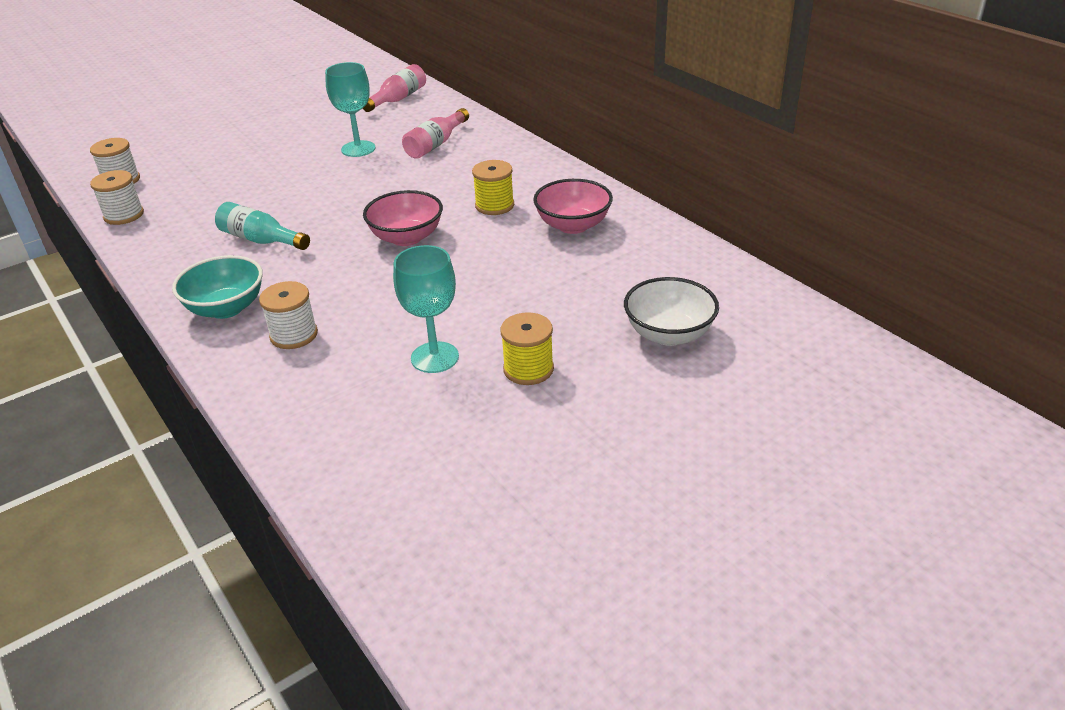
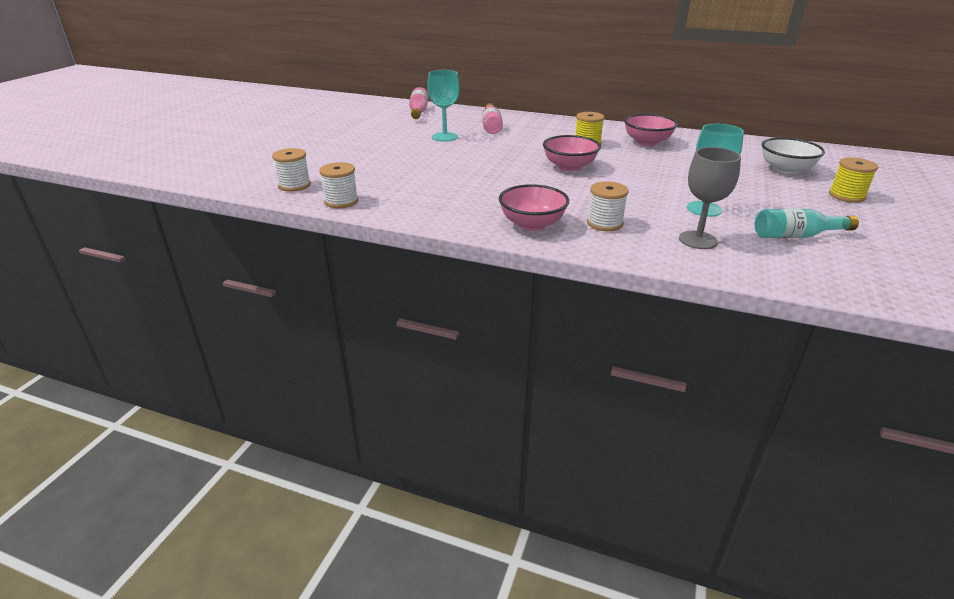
camera: 35 degrees left, 5 degrees down
turquoise bowl [172,255,263,319] -> pink bowl [499,184,569,231]
turquoise bottle [215,202,310,250] -> turquoise bottle moved to [755,209,859,238]
yellow spool [500,312,554,385] -> yellow spool moved to [829,157,878,203]
none -> grey goblet [679,147,741,249]

